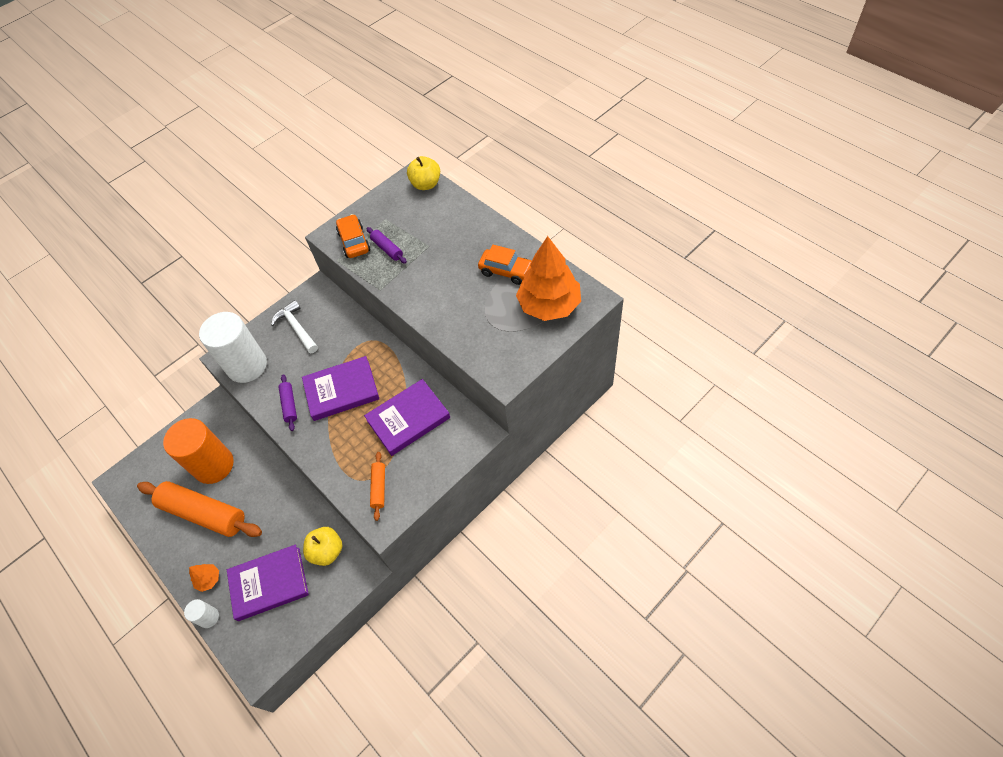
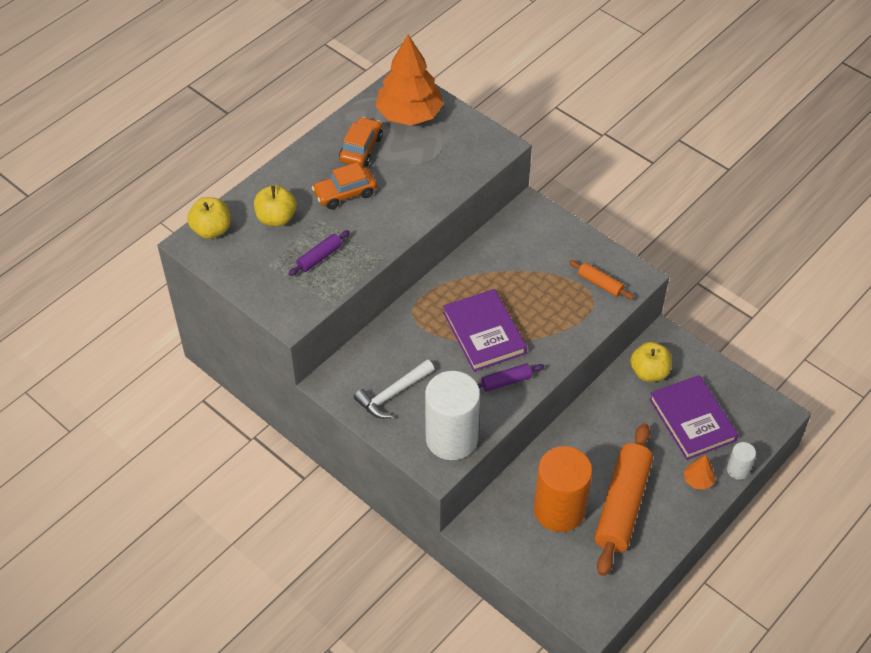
camera: 100 degrees left, 5 degrees down
orange car [336,214,370,258] -> orange car moved to [312,162,377,209]
purple book [364,379,450,456] -> none
orange rolling pin [370,452,385,521] -> orange rolling pin turned 45 degrees clockwise [569,260,634,299]
none -> yellow apple [254,185,297,226]

